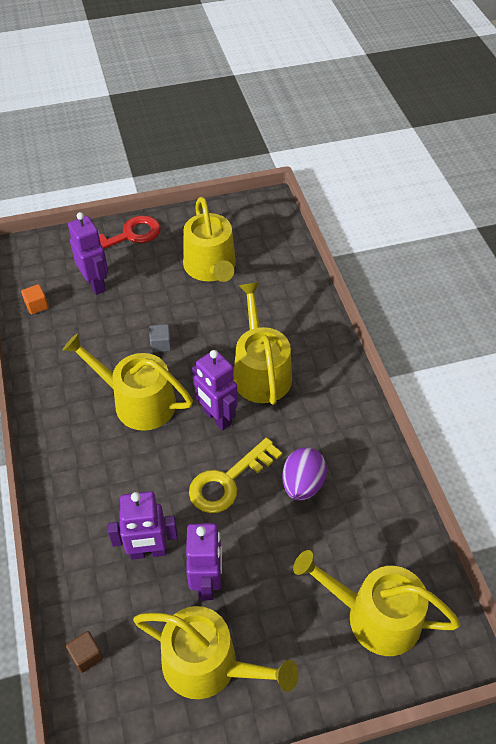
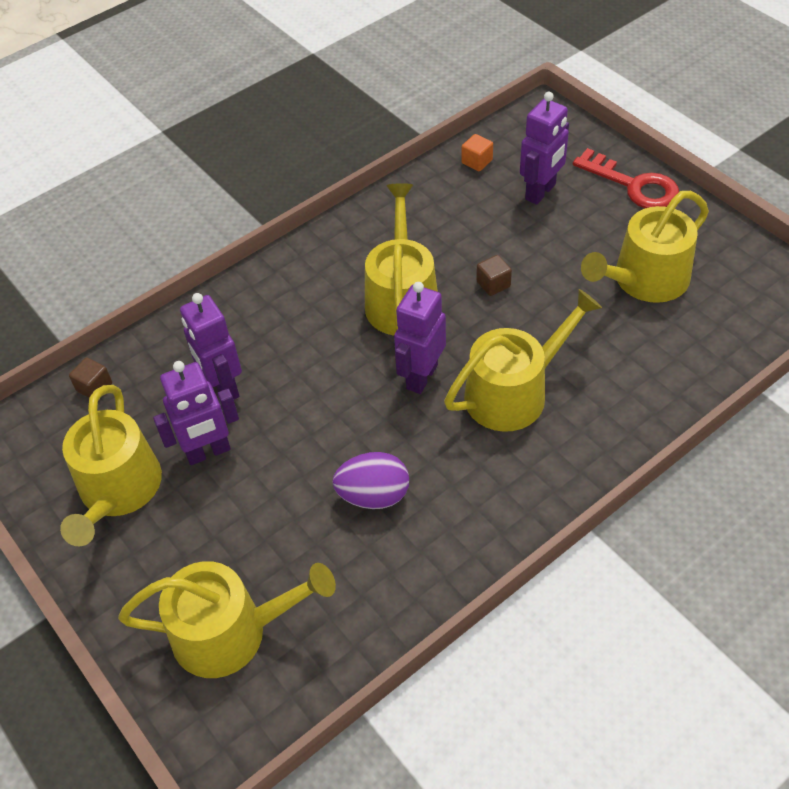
camera: 70 degrees right, 0 degrees up
grey cube [149,324,172,352] -> brown cube [476,255,512,296]
yellow key [189,437,282,513] -> none
yellow watering can [293,550,460,656] -> yellow watering can turned 90 degrees clockwise [118,561,336,678]

